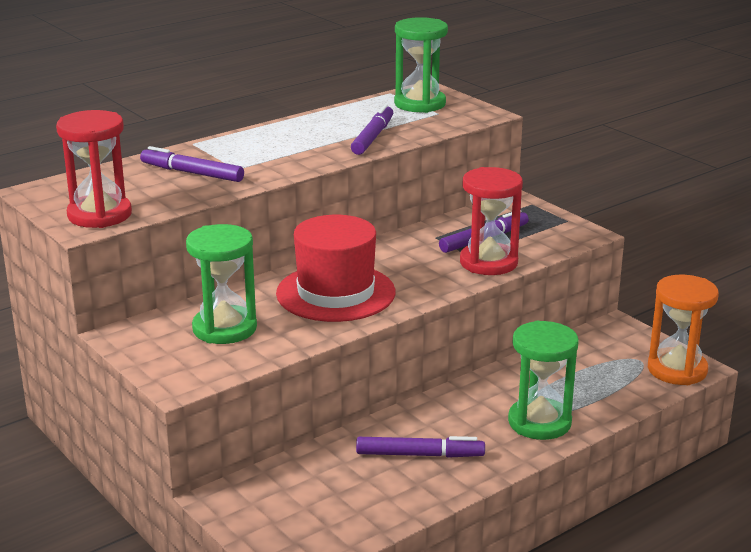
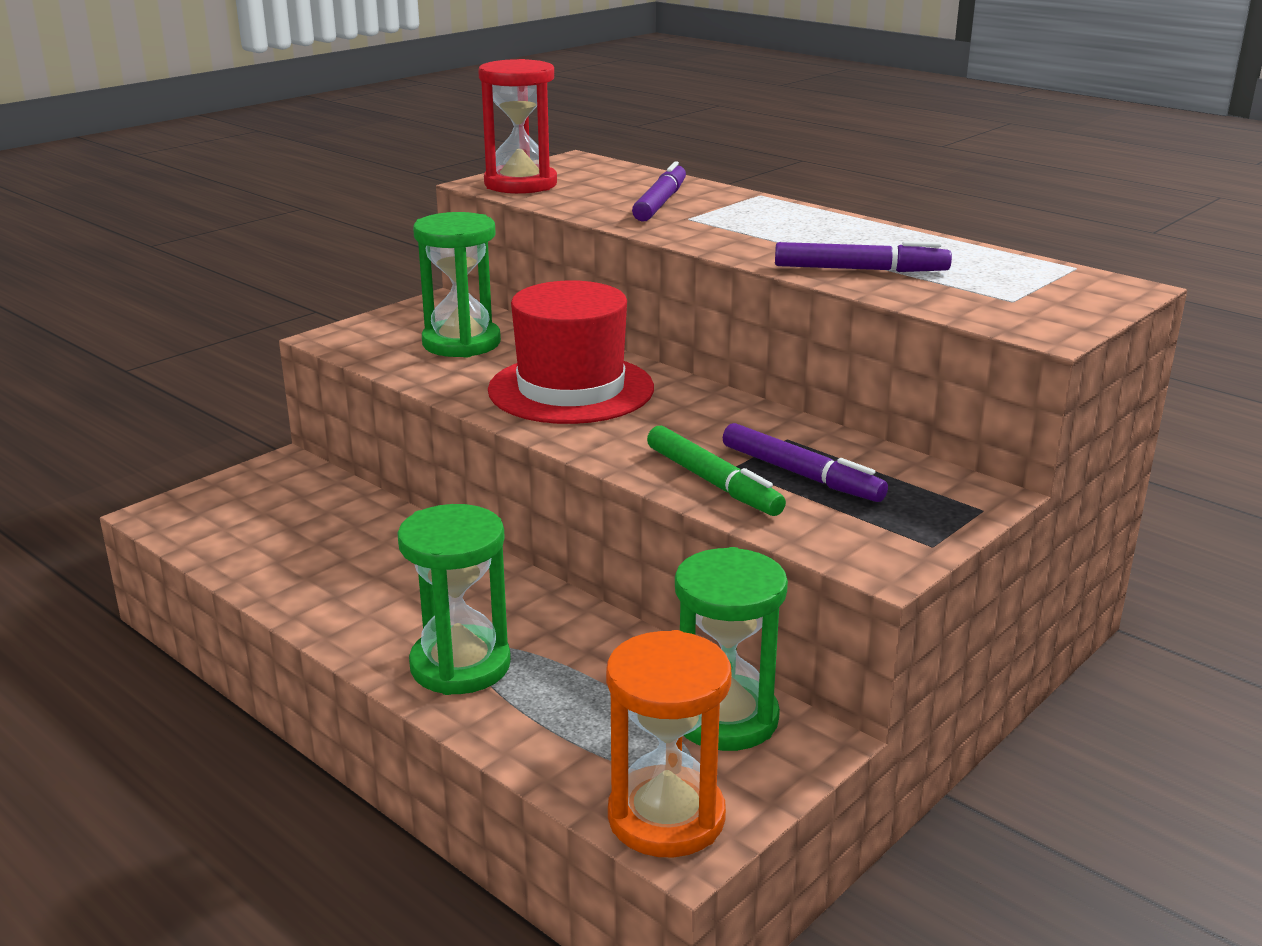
camera: 80 degrees right, 0 degrees up
purple marker [356,436,485,458] -> none
green hourglass [394,17,448,113] -> green hourglass moved to [675,547,788,751]
red hourglass [460,167,523,275] -> green marker [647,426,786,516]

